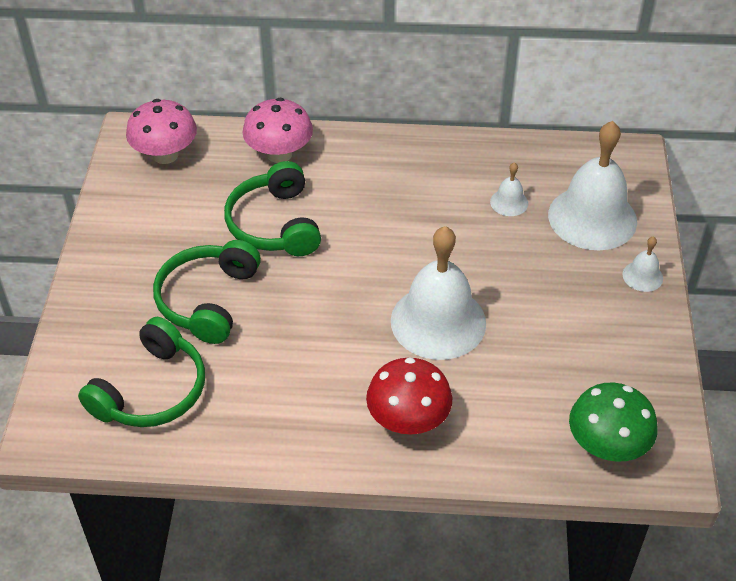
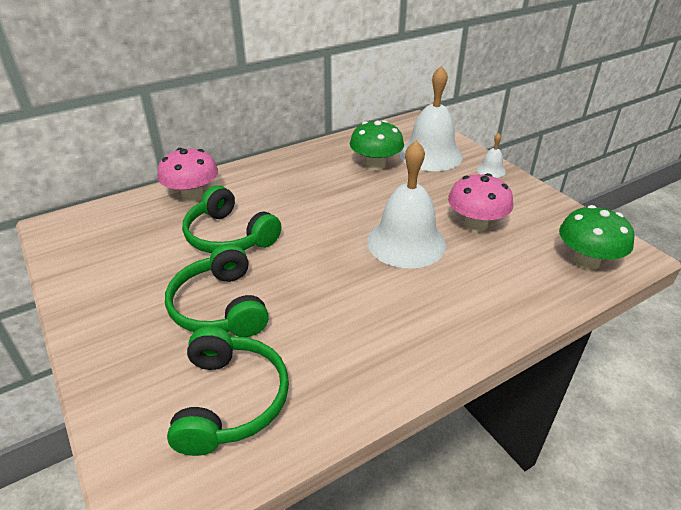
camera: 35 degrees left, 10 degrees down
pink mushroom [126,99,197,164] -> pink mushroom moved to [448,173,513,232]
red mushroom [366,357,452,434] -> none
white bell [490,162,528,216] -> green mushroom [350,120,404,171]

